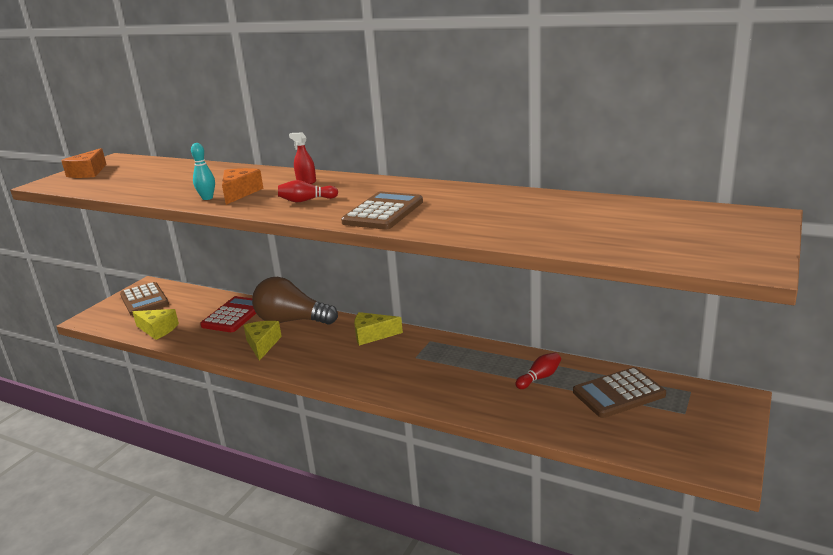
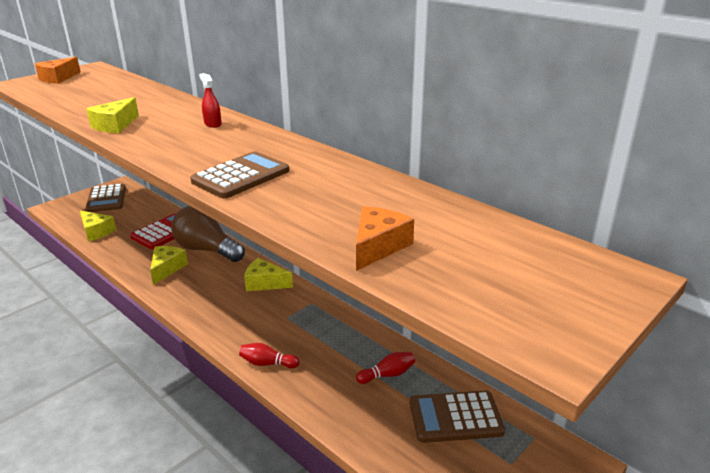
camera: 15 degrees right, 5 degrees up
turquoise bowling pin [191,143,215,200] -> yellow cheese [86,97,139,133]
orange cheese [222,168,263,205] -> orange cheese moved to [356,206,414,271]
red bowling pin [278,180,338,202] -> red bowling pin moved to [239,343,299,368]

